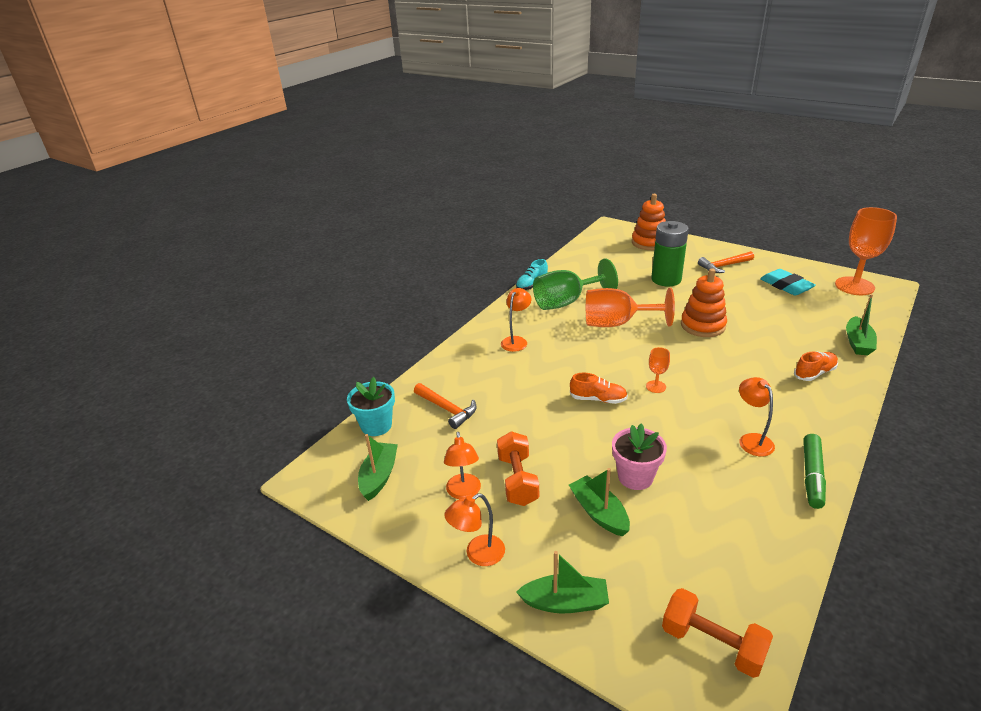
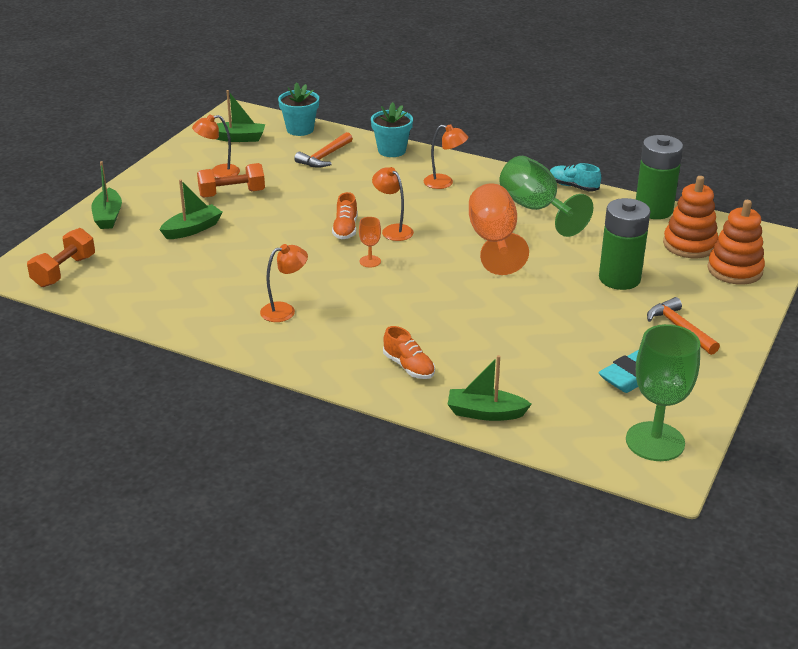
camera: 80 degrees right, 0 degrees up
orange lamp [444,493,505,566] -> orange lamp moved to [372,167,414,241]
pink flower pot [612,424,667,490] -> none
orange stacking toy [681,268,727,337] -> orange stacking toy moved to [663,176,718,258]
green marker [803,434,826,509] -> none
orange goblet [835,207,897,295] -> green goblet [626,324,700,461]
none -> turquoise flower pot [371,102,413,157]
none -> green battery [636,135,683,219]

